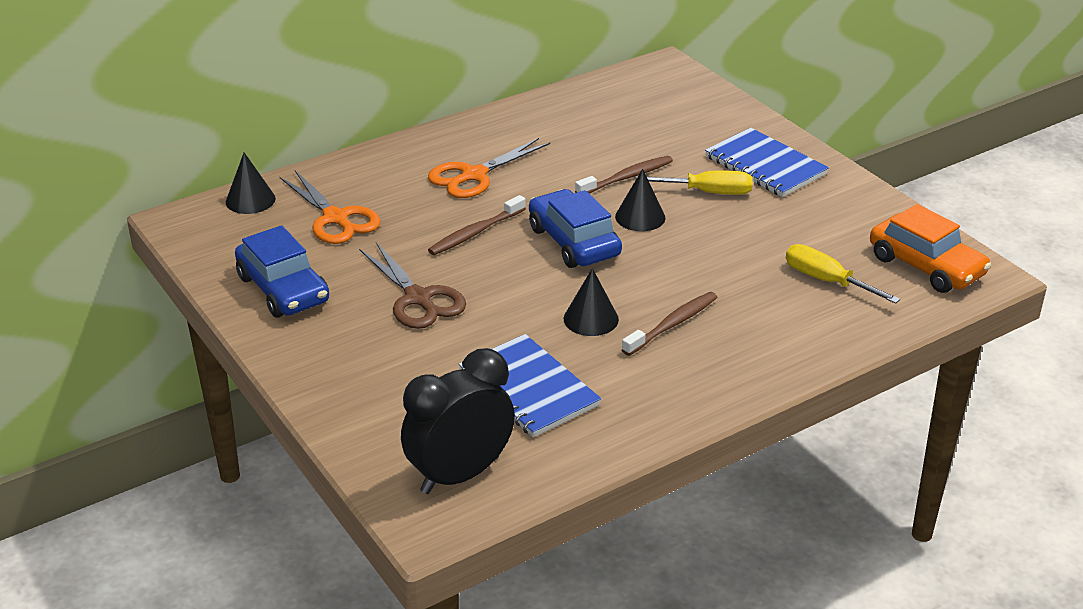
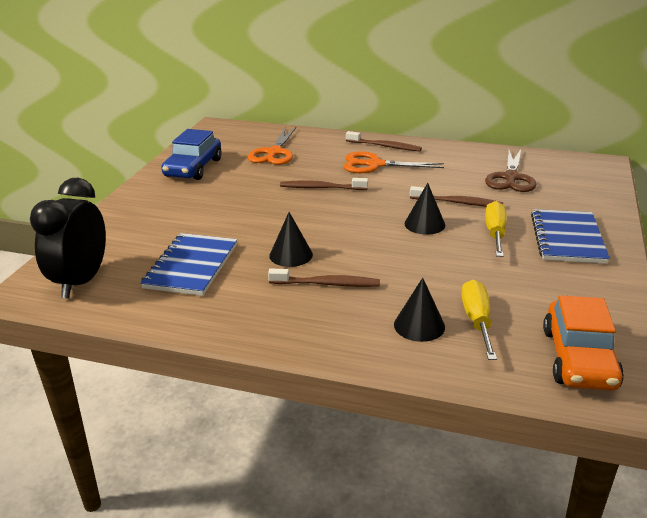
camera: 50 degrees right, 5 degrees down
black cone [226,153,276,214] -> black cone moved to [394,278,445,342]
brown scissors [359,242,466,329] -> brown scissors moved to [485,149,536,192]
black clock [401,348,515,494] -> black clock turned 90 degrees counterclockwise [30,178,106,298]
blue car [529,189,622,268] -> none
yellow screwdriver [636,170,753,195] -> yellow screwdriver turned 135 degrees counterclockwise [485,201,507,257]
none -> brown toothbrush [346,131,422,151]

